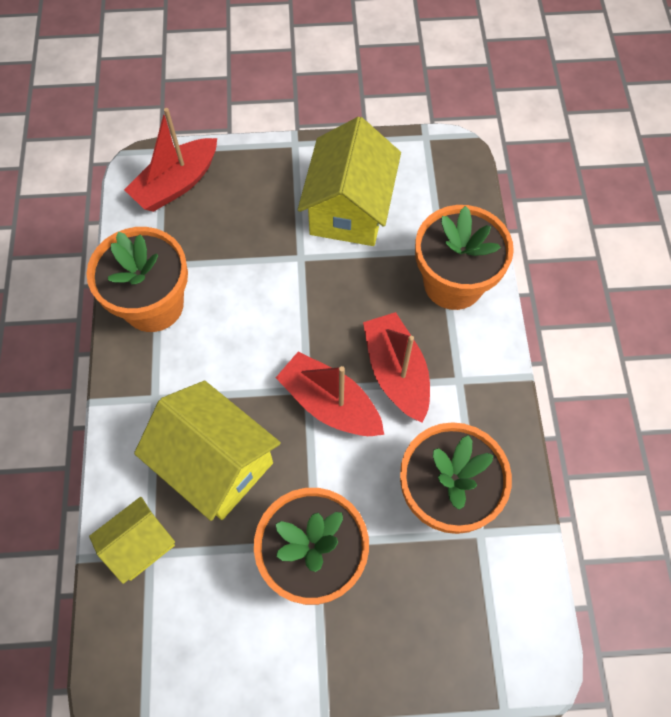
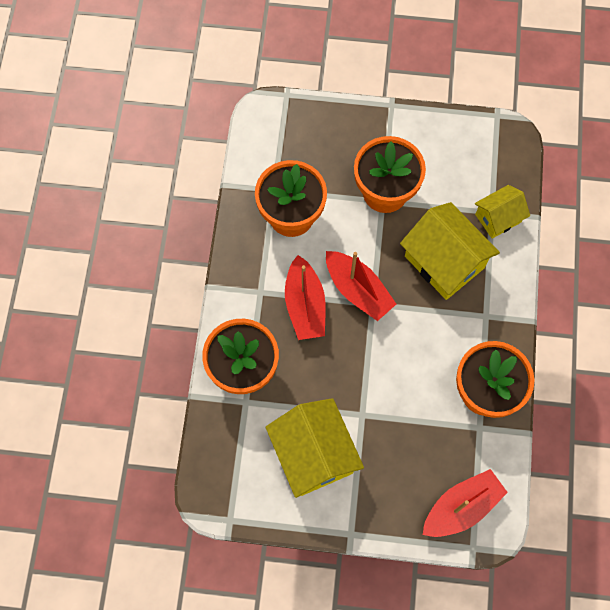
camera: 170 degrees left, 5 degrees up
yellow house [298,117,401,246] -> yellow house turned 45 degrees counterclockwise [266,398,364,498]

